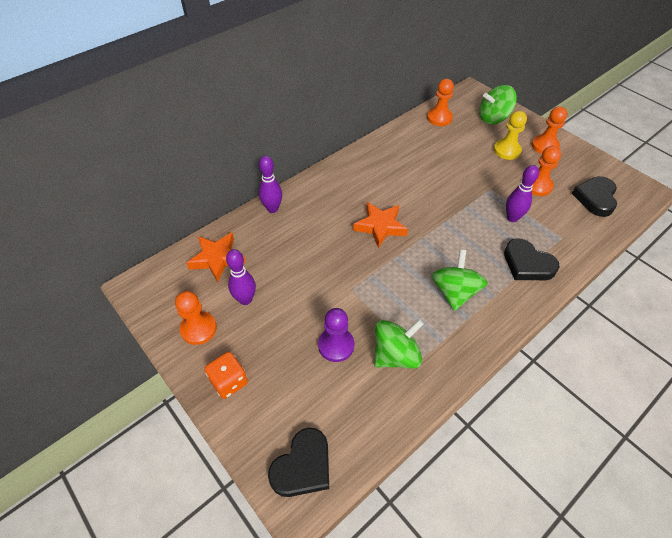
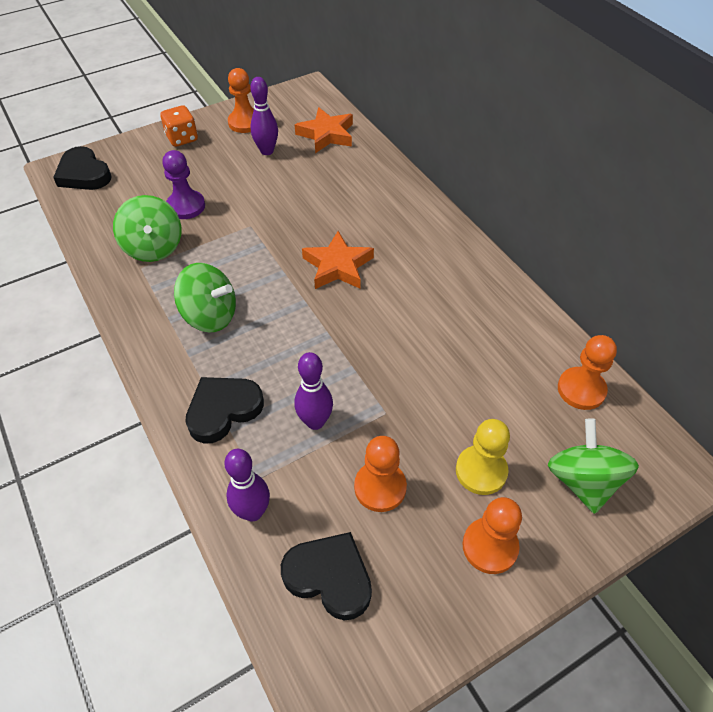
camera: 100 degrees right, 0 degrees up
purple bowling pin [259,156,282,213] -> purple bowling pin moved to [224,449,270,521]

